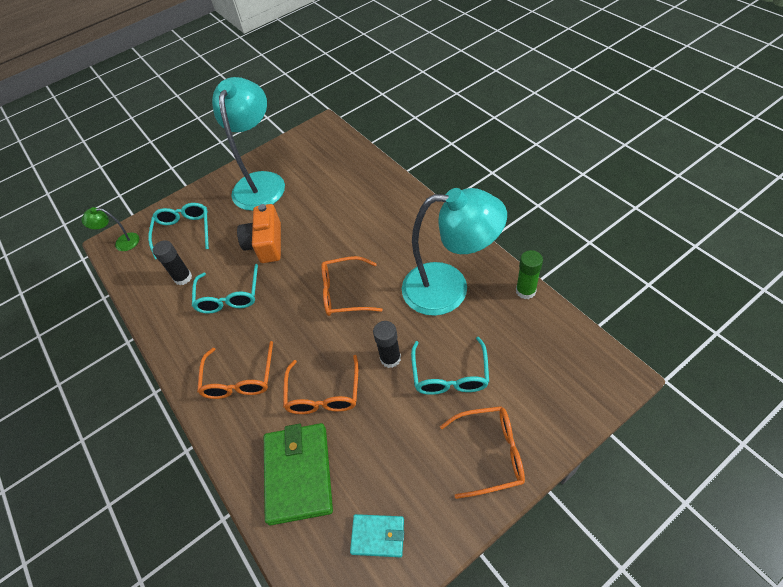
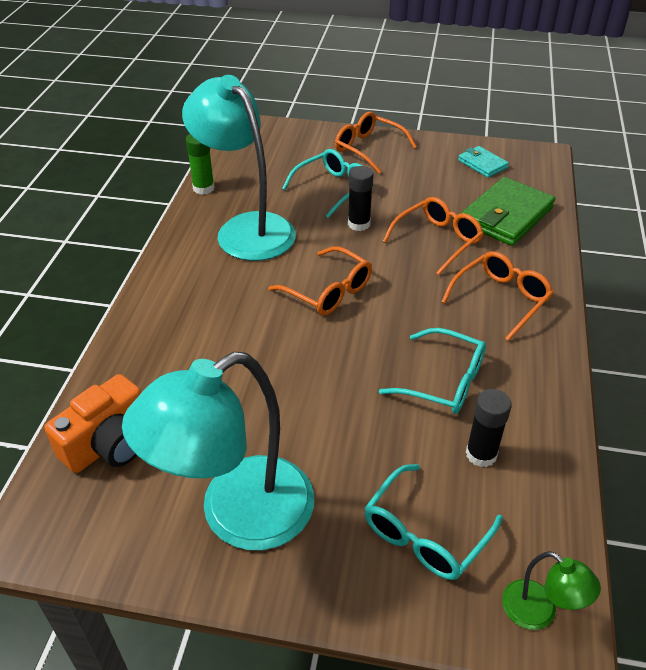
camera: 140 degrees left, 10 degrees down
turquoise glasses [192,264,258,314] -> turquoise glasses turned 75 degrees clockwise [379,328,486,414]
orange camera [237,204,281,263] -> orange camera moved to [44,374,142,473]

